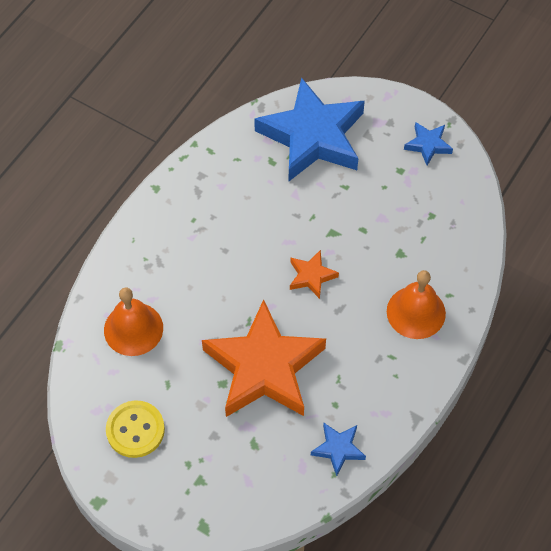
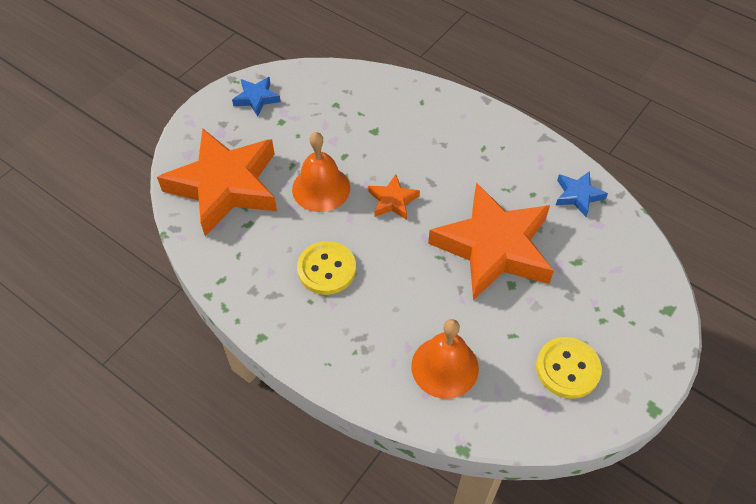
camera: 85 degrees left, 5 degrees down
blue star [254,77,365,181] -> orange star [157,128,277,236]
orange bell [387,270,446,339] -> orange bell moved to [292,132,350,212]
none -> yellow button [297,241,356,295]

